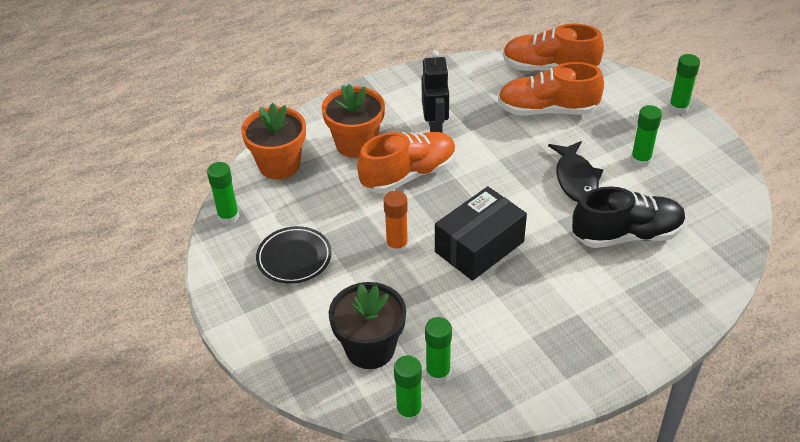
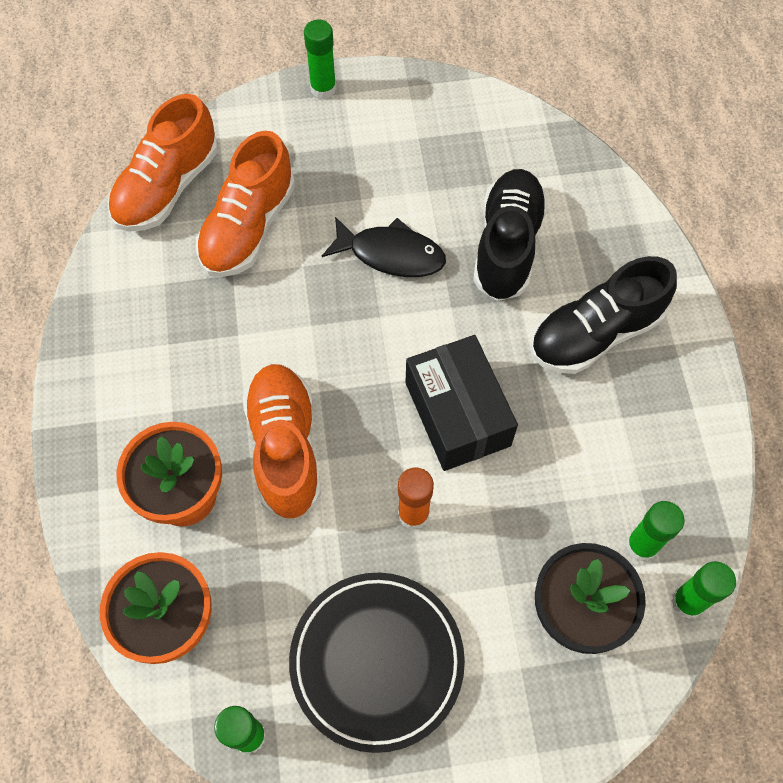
camera: 70 degrees left, 20 degrees up
black plate [256,226,332,284] -> black plate [289,573,465,753], size x1.52
black robot [421,50,449,133] -> none
green glue stick [631,105,662,167] -> none
none -> black shoe [530,256,677,374]

